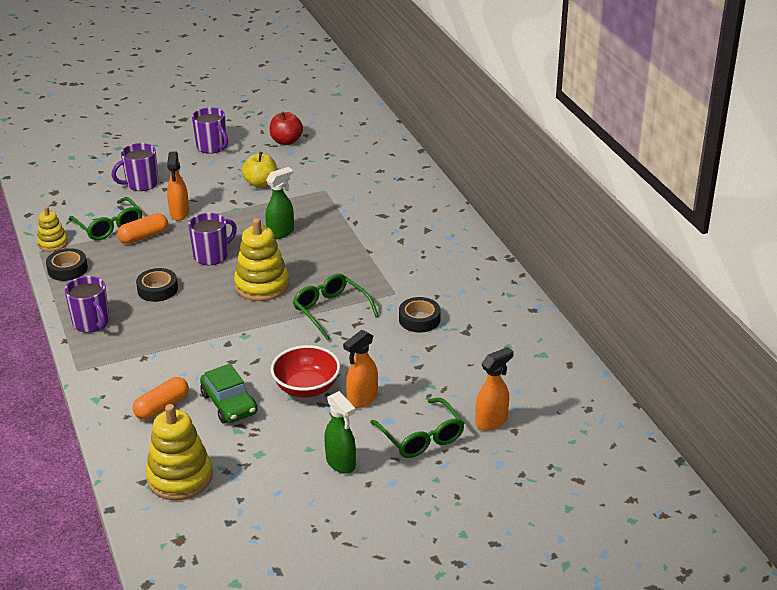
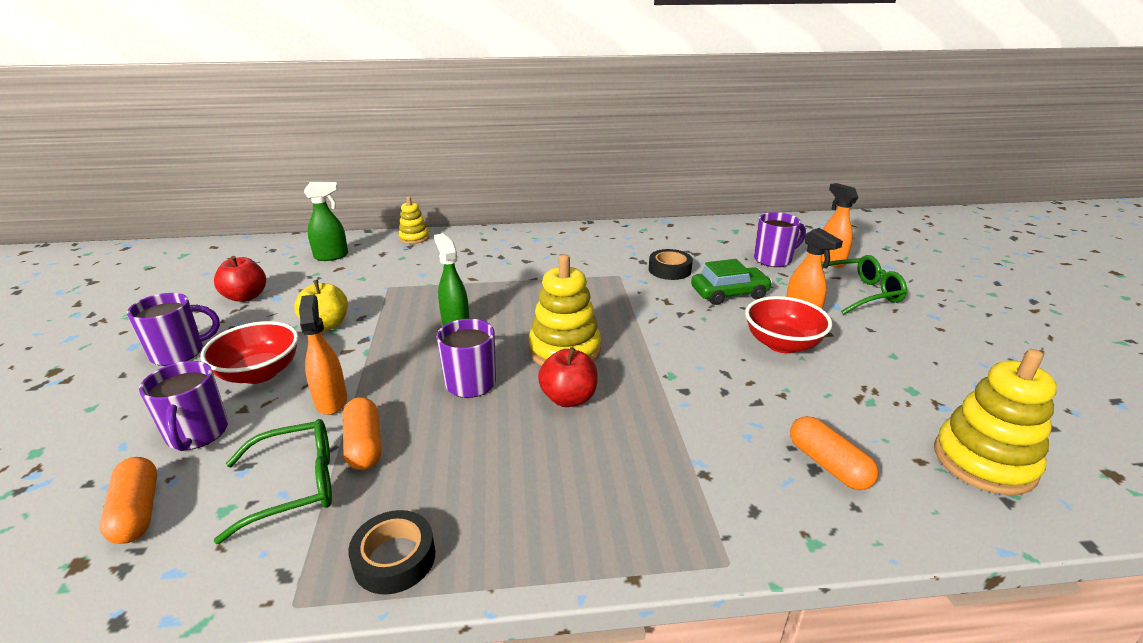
camera: 75 degrees left, 5 degrees down
yellow stacking toy [37,207,68,252] -> yellow stacking toy moved to [398,196,429,244]
purple mug [64,276,110,333] -> purple mug moved to [754,212,806,267]
black tape [136,268,178,302] -> none
orange spray bottle [167,151,189,221] -> orange spray bottle turned 120 degrees counterclockwise [299,294,347,415]
green car [200,364,257,424] -> green car moved to [691,259,772,305]
green glasses [293,274,379,341] -> none
green spray bottle [324,391,356,474] -> green spray bottle moved to [304,182,348,261]
none -> orange capsule [100,457,157,544]
none -> red bowl [200,321,299,384]
none -> red apple [538,347,598,407]

